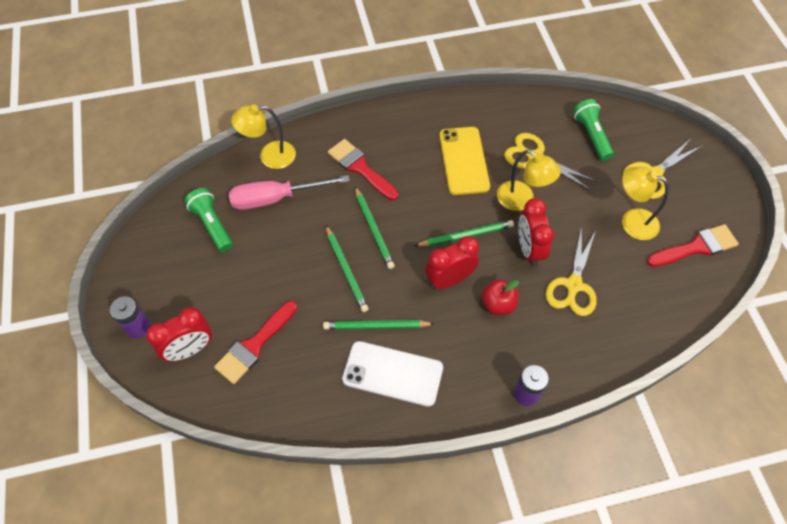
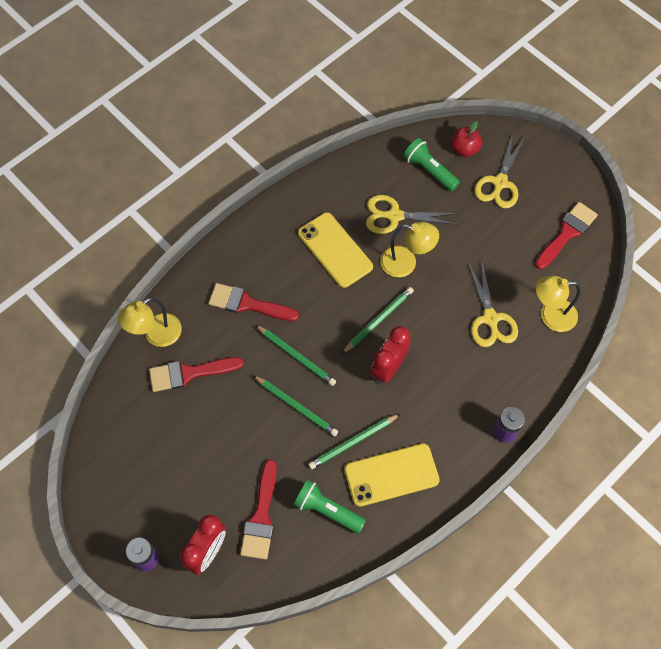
camera: 30 degrees left, 5 degrees up
green flashlight [185,188,233,252] -> green flashlight moved to [294,480,366,533]
pink screwdriver [229,175,350,210] -> red brush [149,357,244,392]
white phone [342,341,443,407] -> yellow phone [344,443,440,507]
red apple [482,279,519,315] -> red apple moved to [451,121,482,157]
red clock [518,198,554,267] -> none
yellow lamp [622,167,669,240] -> yellow lamp moved to [535,276,580,332]

